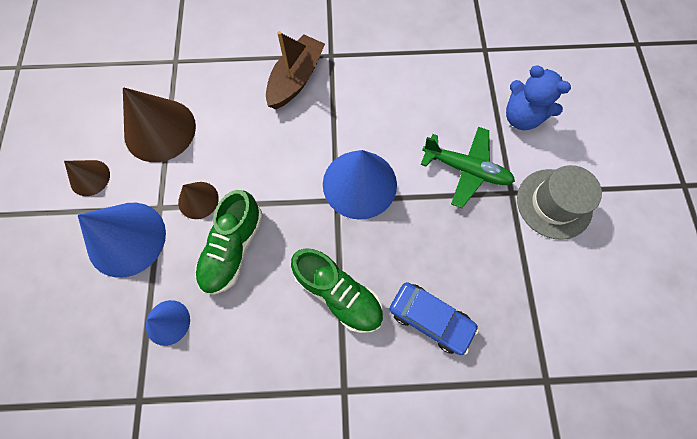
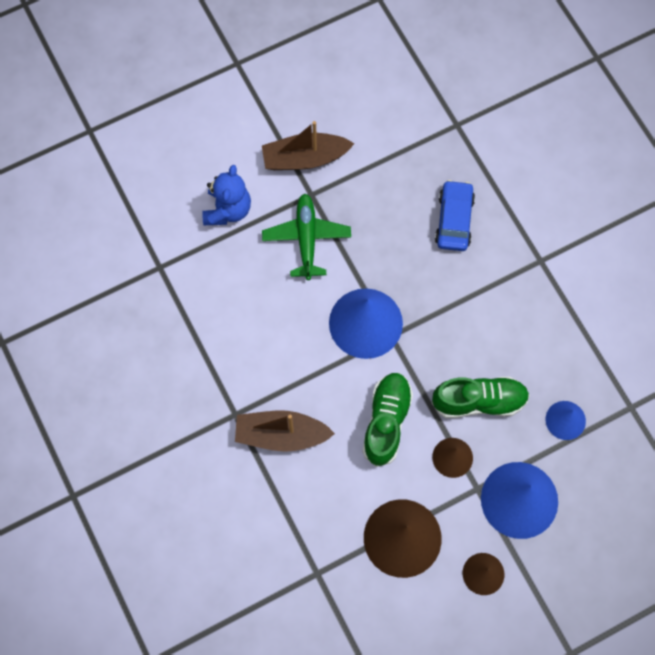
camera: 115 degrees left, 0 degrees up
green shoe [291,248,383,333] -> green shoe moved to [362,373,413,467]
grey hat [517,165,602,240] -> brown boat [262,121,354,170]

